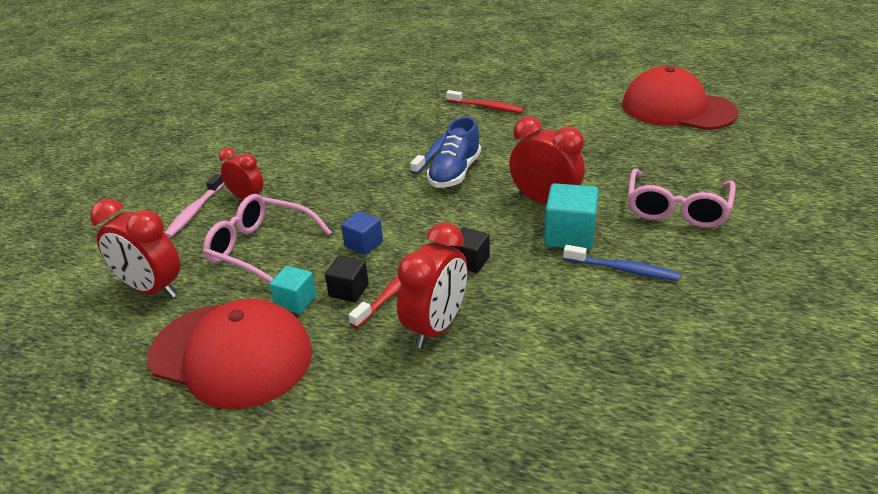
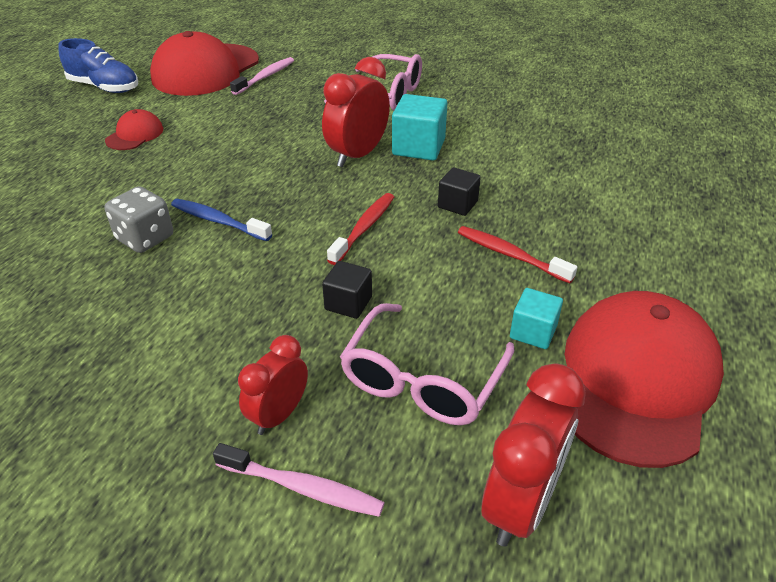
camera: 90 degrees left, 5 degrees up
black cube [325,256,369,302] -> black cube moved to [322,261,372,319]
blue cube [341,211,383,255] -> none
red clock [397,222,467,348] -> none
blue shoe [427,117,481,188] -> blue shoe moved to [58,38,138,93]
red toothbrush [446,90,524,113] -> red toothbrush moved to [327,193,394,265]
blue toothbrush [563,245,680,281] -> none
none -> red cap [105,109,163,150]
none -> grey dice [105,186,173,253]
none -> pink toothbrush [230,57,294,95]

